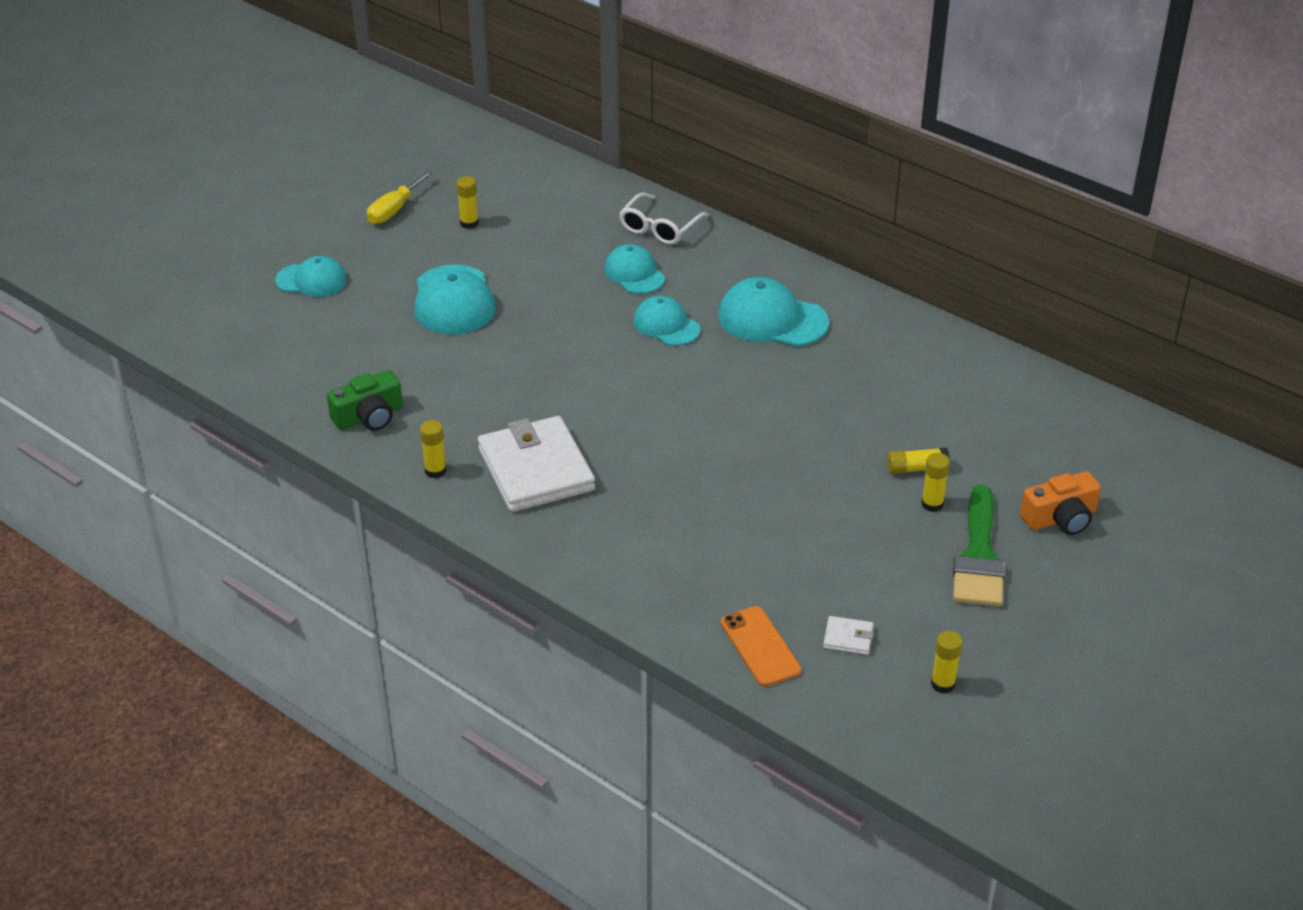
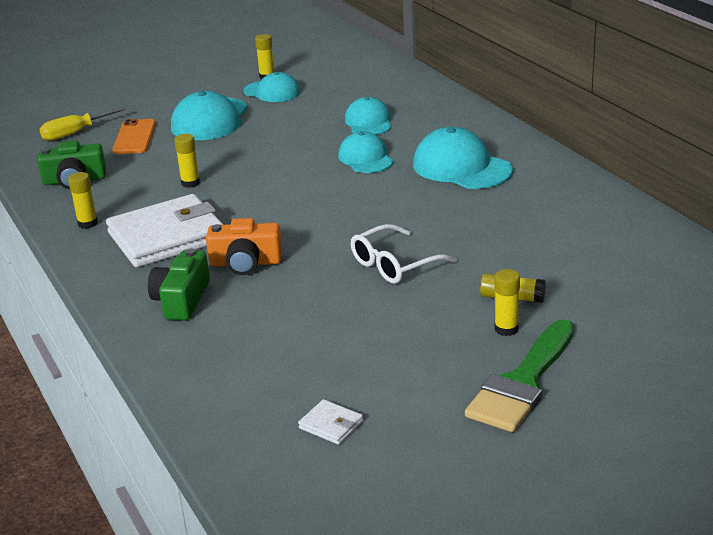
camera: 25 degrees right, 10 degrees down
turquoise cap [275,256,347,297] -> turquoise cap moved to [244,72,300,102]
yellow screwdriver [367,170,433,224] -> yellow screwdriver moved to [39,107,126,141]
white wallet [478,416,595,512] -> white wallet turned 60 degrees clockwise [106,194,224,268]
white glasses [619,193,710,245] -> white glasses moved to [351,224,457,284]
orange phone [721,606,802,687] -> orange phone moved to [112,119,156,154]
yellow glue stick [931,631,963,694] -> yellow glue stick moved to [174,134,200,188]
orange camera [1020,471,1101,535] -> orange camera moved to [206,218,283,275]
none -> green camera [148,248,210,321]

